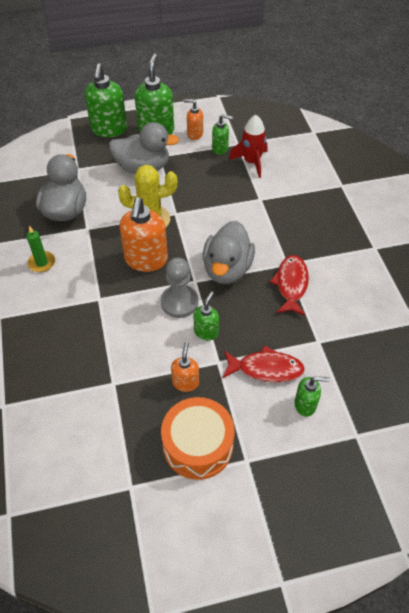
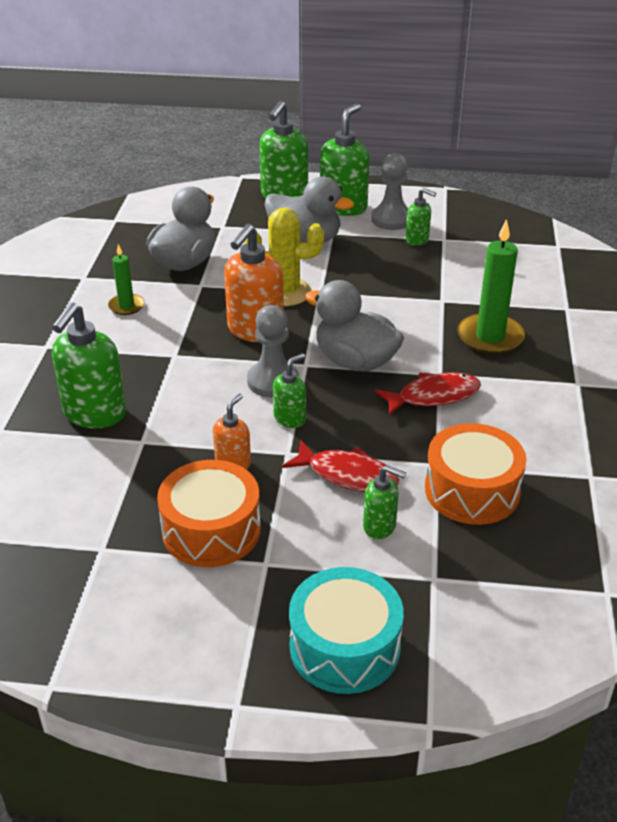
camera: 20 degrees right, 15 degrees down
orange soap dispenser [183,99,203,140] -> grey pawn [371,153,408,230]
grey duck [202,221,255,284] -> grey duck turned 90 degrees clockwise [305,280,404,371]
red rocket [229,115,267,178] -> none
red fish [270,255,309,316] -> red fish turned 45 degrees clockwise [375,373,481,416]
none -> green soap dispenser [52,302,126,429]
none -> turquoise drum [289,567,404,694]
none -> orange drum [425,423,527,525]
none -> green candle [457,219,525,354]

